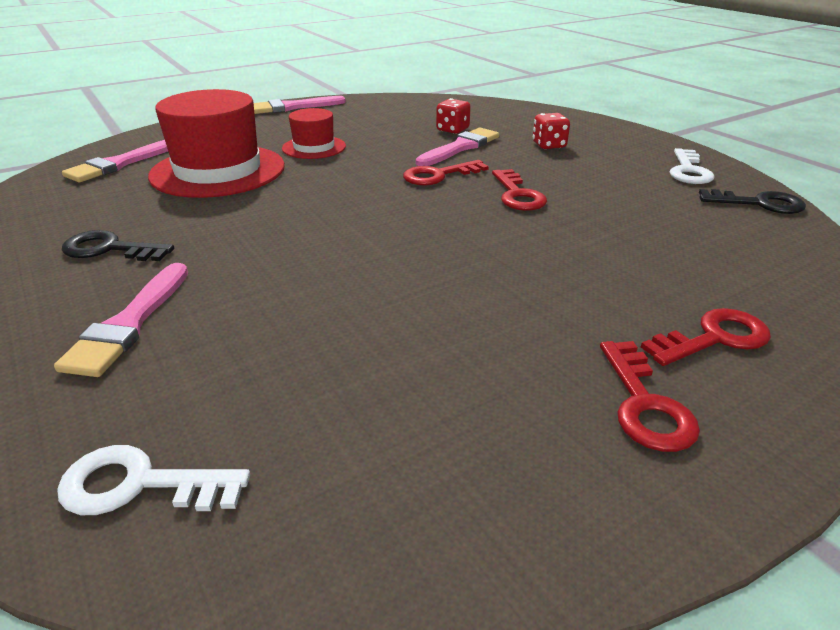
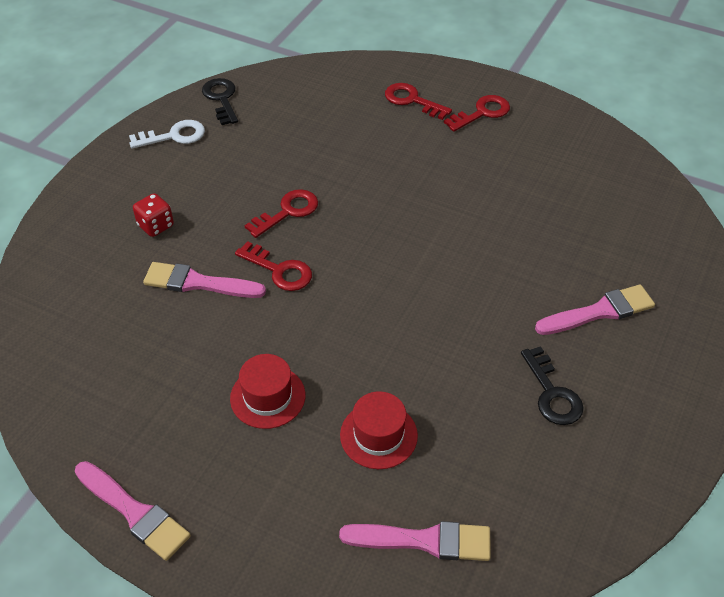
camera: 120 degrees left, 15 degrees up
white key [57,445,250,515] -> none
red hat [148,89,285,198] -> red hat [340,391,418,469], size x0.53
red dice [436,98,471,134] -> none

